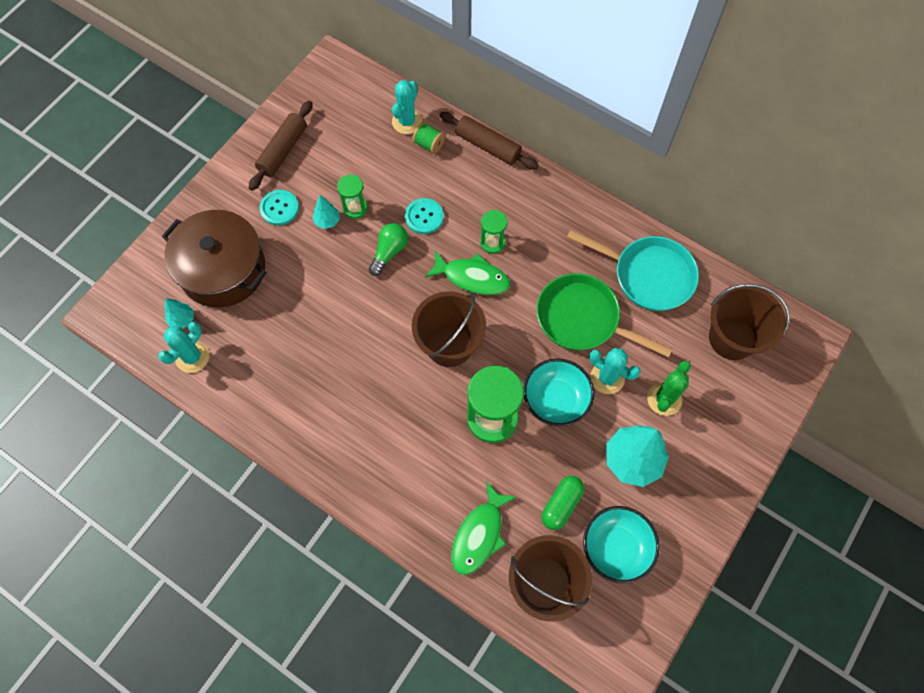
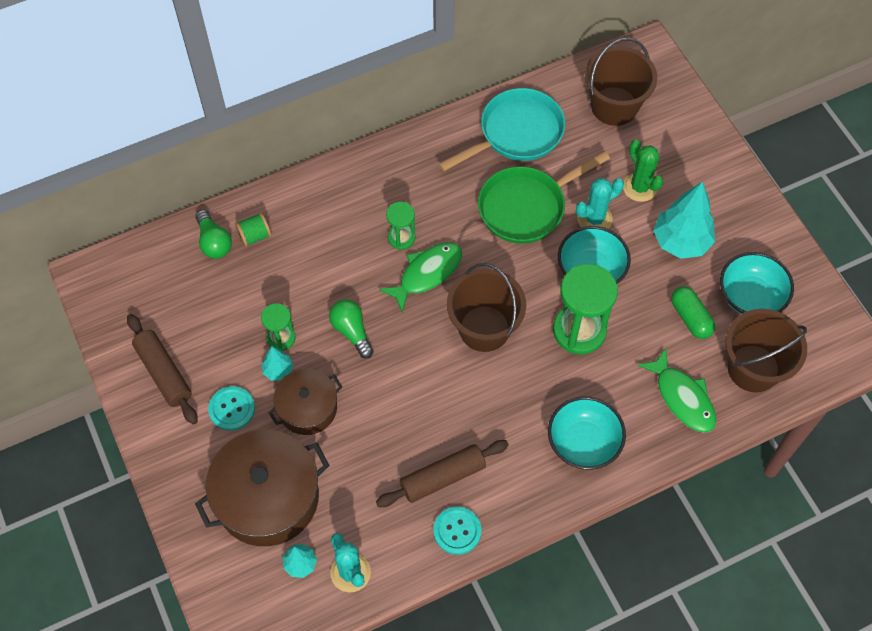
camera: 60 degrees left, 5 degrees down
turquoise cactus [392,80,422,134] -> green light bulb [195,210,232,259]
turquoise button [405,198,444,234] -> turquoise button moved to [433,506,482,555]
brown rolling pin [439,112,539,170] -> brown rolling pin moved to [376,440,509,507]
none -> brown pot [268,369,343,435]
none -> turquoise bowl [548,396,626,470]

